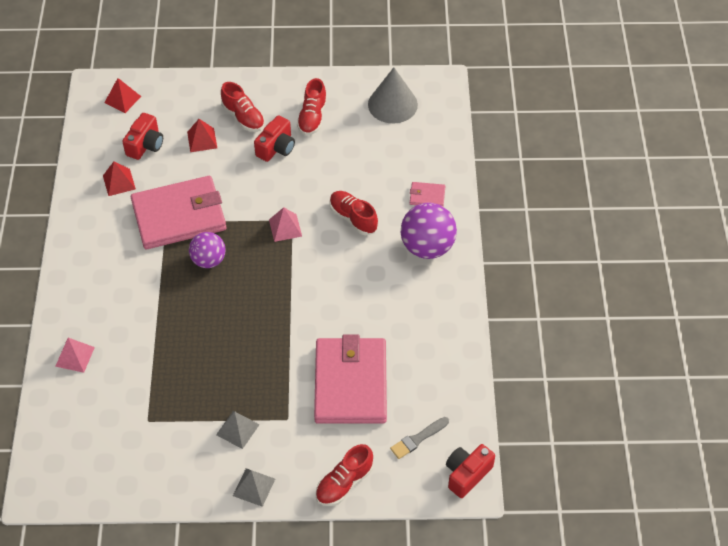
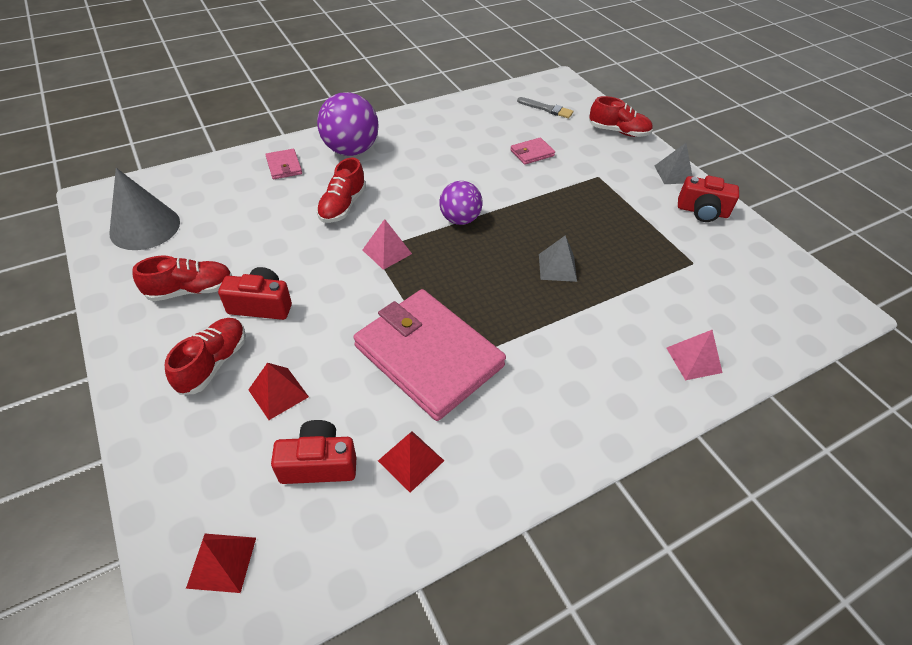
camera: 120 degrees left, 5 degrees down
purple ball [189,232,226,268] -> purple ball moved to [439,181,483,225]
grey pyramid [216,411,260,449] -> grey pyramid moved to [539,235,577,282]
pink wallet [314,334,387,424] -> pink wallet [510,137,555,165], size x0.41
red camera [446,444,495,498] -> red camera moved to [678,176,739,222]

